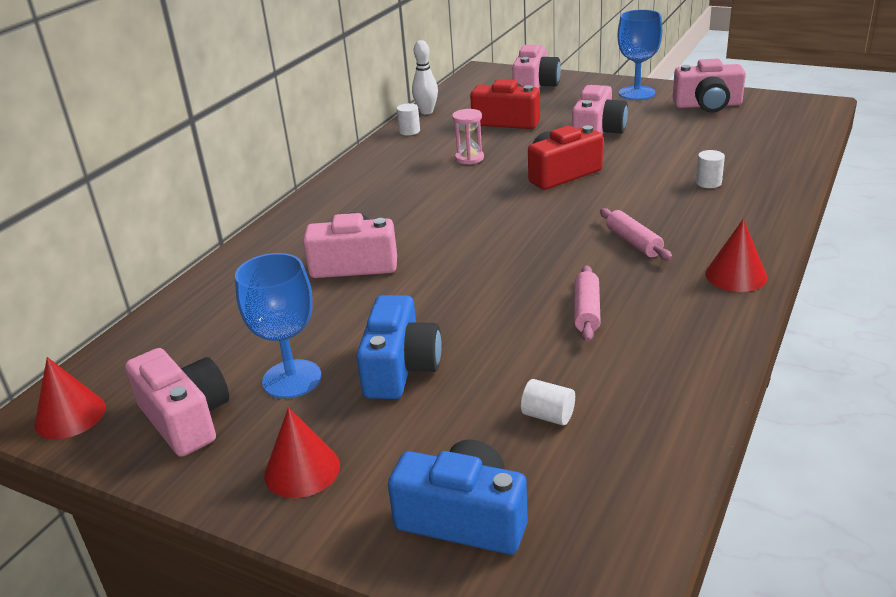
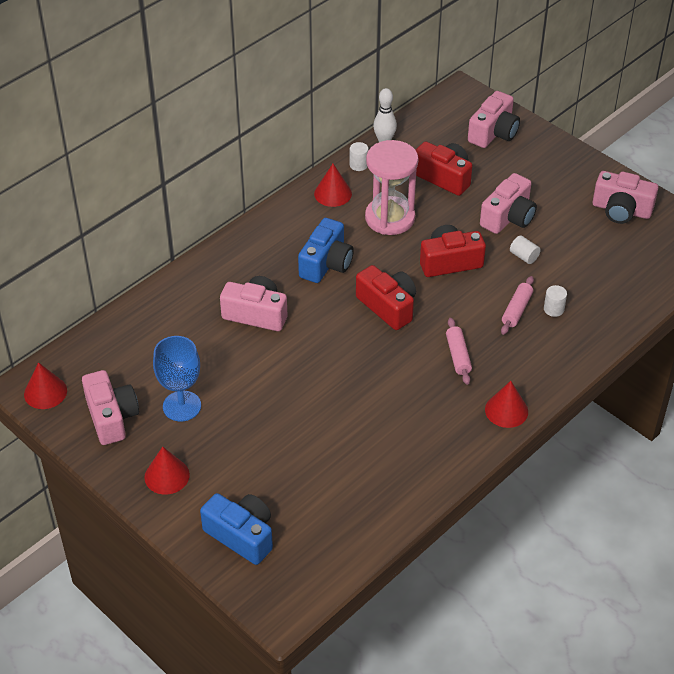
camera: 15 degrees right, 15 degrees up
blue camera [356,295,442,399] -> blue camera moved to [298,218,354,283]
pink hourglass [452,109,484,165] -> pink hourglass [365,140,419,235], size x2.06
white cylinder [521,379,575,425] -> white cylinder moved to [510,235,541,264]
pink rolling pin [574,265,601,342] -> pink rolling pin moved to [501,276,534,335]
blue goblet [617,9,662,100] -> none
none -> red cone [314,164,352,207]
none -> red camera [356,265,416,330]

